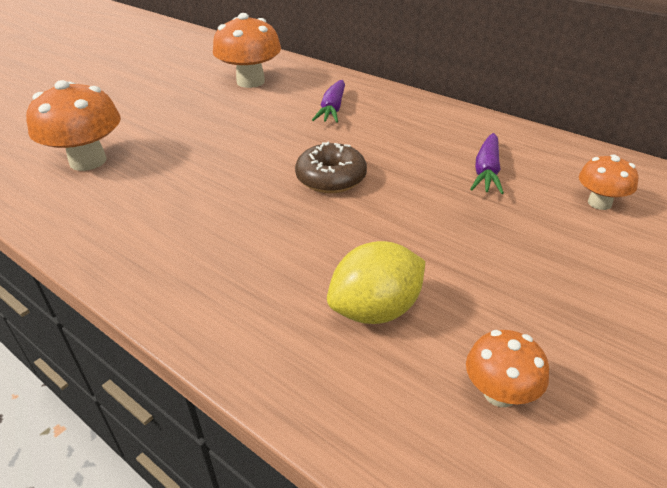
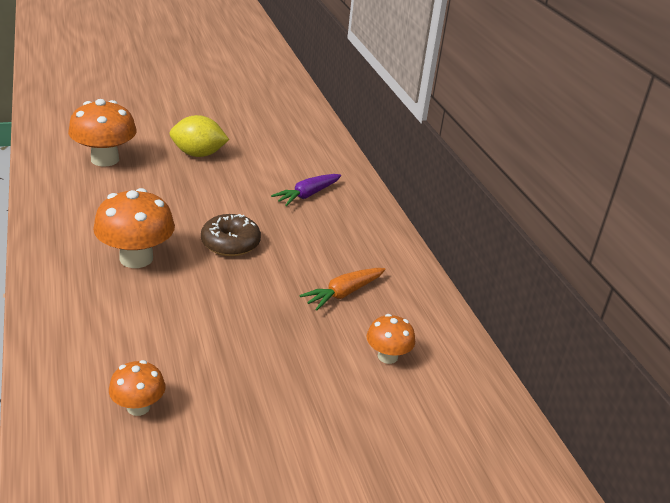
camera: 30 degrees right, 5 degrees down
orange mushroom [213,13,281,88] -> orange mushroom moved to [93,188,175,268]
yellow lemon [327,241,425,324] -> yellow lemon moved to [170,115,229,157]
purple carrot [470,133,504,194] -> orange carrot [299,268,386,311]

